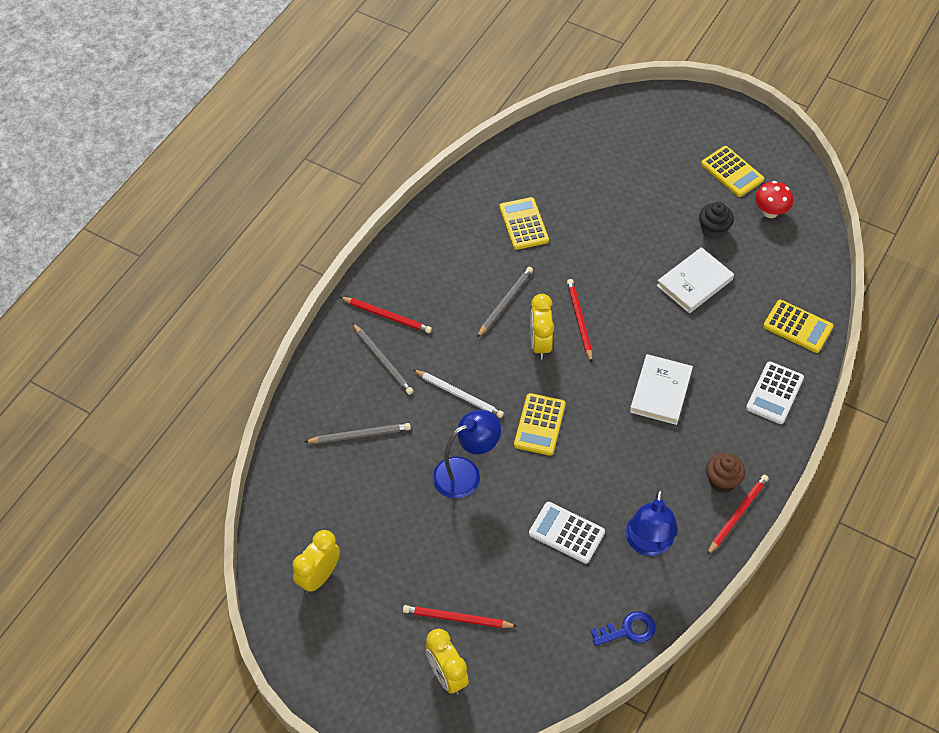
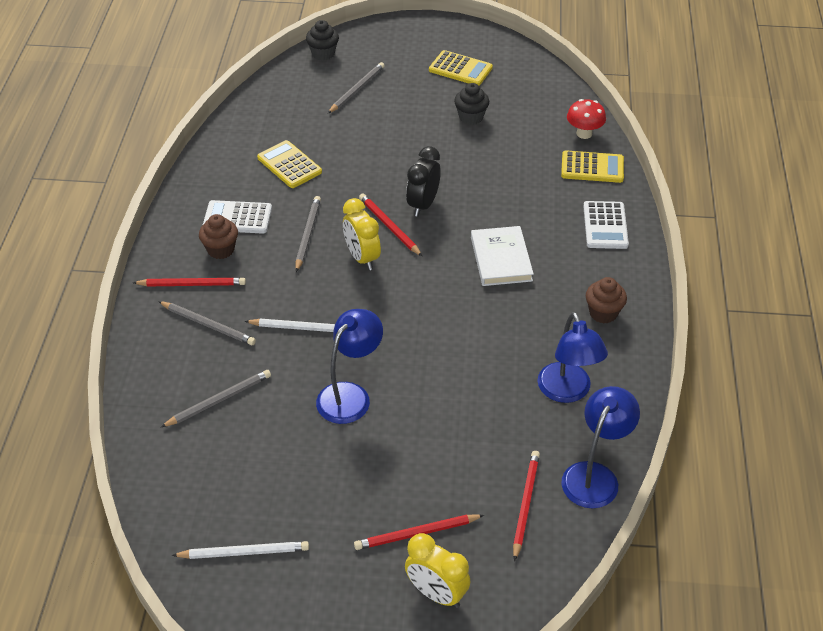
camera: 25 degrees left, 10 degrees down
yellow clock [293,530,340,594] -> white pencil [172,541,309,559]
yellow calculator [514,393,566,456] -> none
white calculator [529,502,605,564] -> white calculator moved to [203,200,272,234]
blue key [590,612,656,646] -> blue lamp [561,386,640,508]
white book [657,247,734,313] -> none
red pencil [707,475,769,555] -> red pencil moved to [513,451,540,561]
red mushroom [755,181,793,218] -> red mushroom moved to [567,99,606,139]
none -> brown cupcake [199,214,238,259]
none -> black cupcake [306,20,339,60]
none -> grey pencil [328,62,385,113]
none -> black clock [406,146,441,217]

